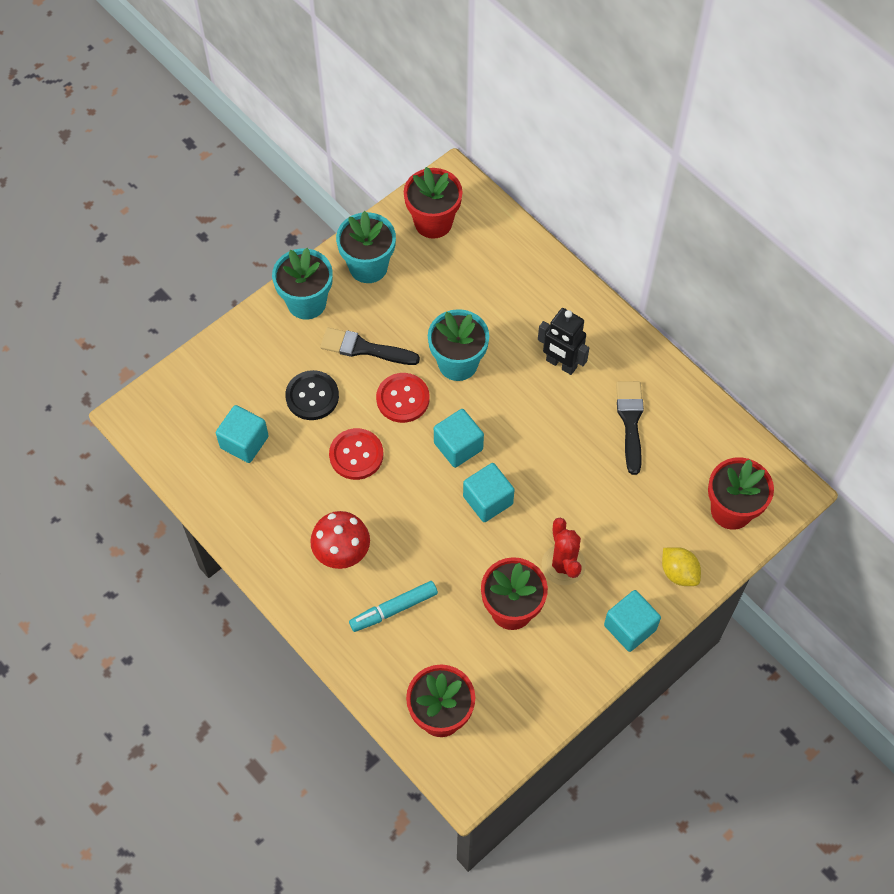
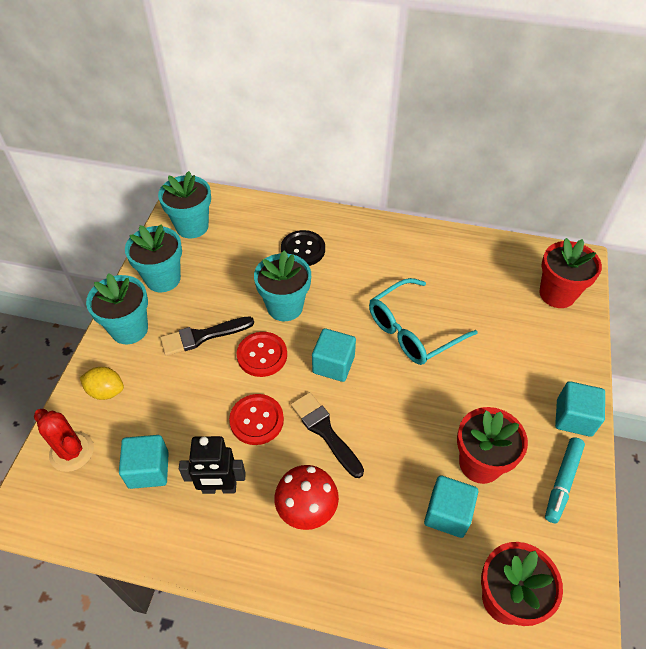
camera: 35 degrees left, 10 degrees down
black button [285,370,339,420] -> black button moved to [281,230,325,266]
turquoise marker [349,581,438,632] -> turquoise marker moved to [545,437,585,523]
red flower pot [404,167,462,239] -> turquoise flower pot [158,171,211,238]
turquoise cube [463,463,515,522] -> turquoise cube moved to [424,476,478,538]
black robot [538,308,589,375] -> black robot moved to [179,436,246,494]
red cactus [542,518,586,585] -> red cactus moved to [34,409,94,472]
black brush [616,381,644,475] -> black brush moved to [291,392,364,478]
yellow lemon [662,547,701,586] -> yellow lemon moved to [80,367,124,400]
none -> turquoise glasses [369,278,478,365]

